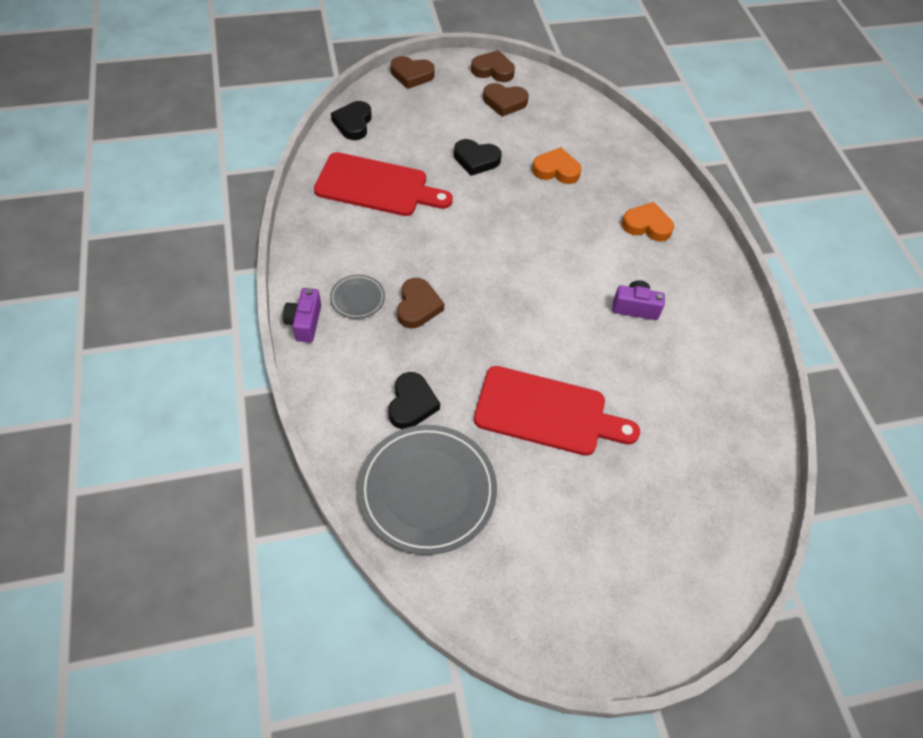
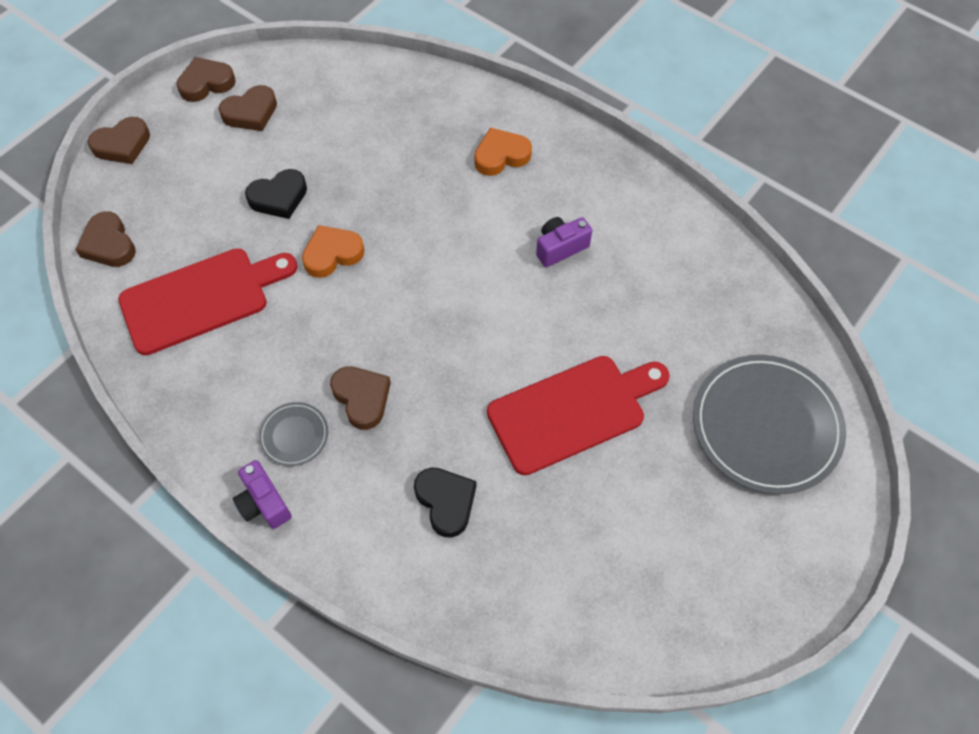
camera: 35 degrees left, 5 degrees up
black heart [331,101,372,140] -> brown heart [76,211,136,267]
grey plate [358,425,497,555] -> grey plate moved to [693,355,846,494]
orange heart [532,147,582,184] -> orange heart moved to [302,225,365,278]

